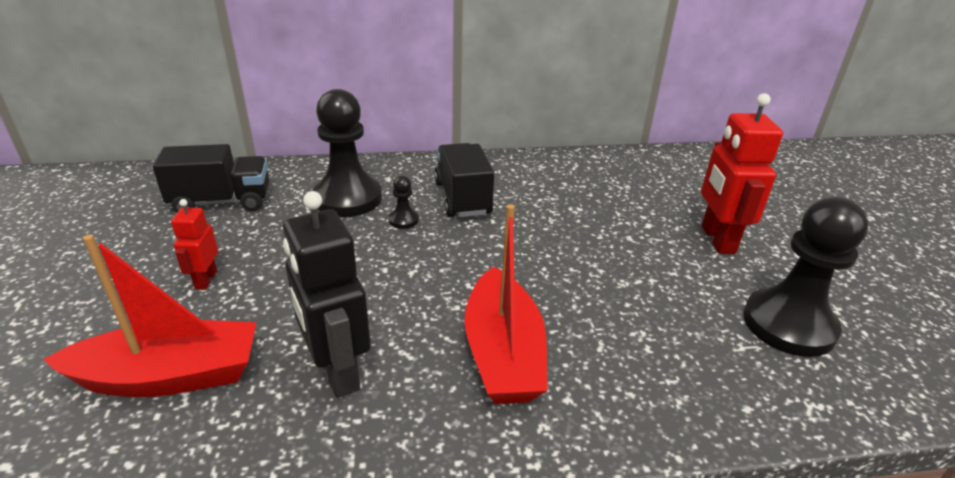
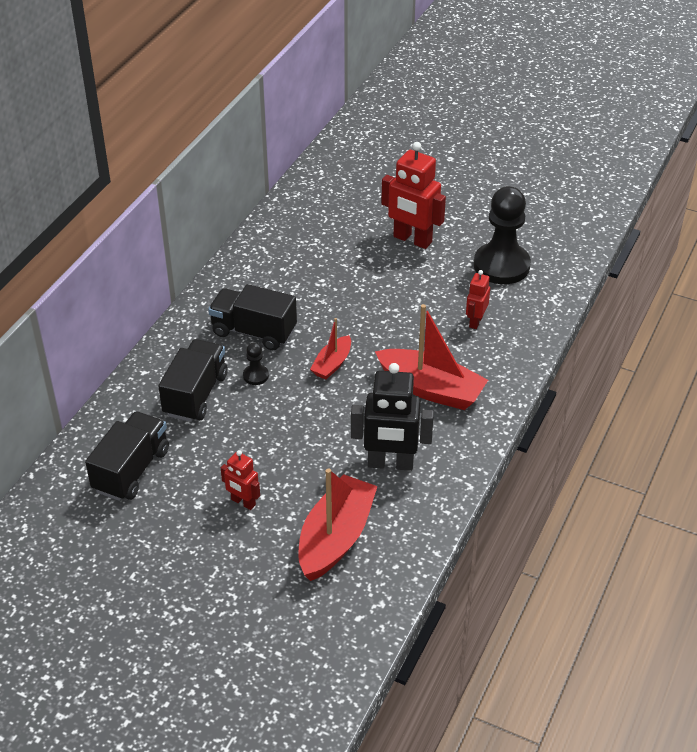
camera: 55 degrees left, 10 degrees up
black pawn [313,89,382,217] -> black truck [158,339,228,422]
none -> red boat [310,318,351,380]
none -> red robot [466,270,490,329]

